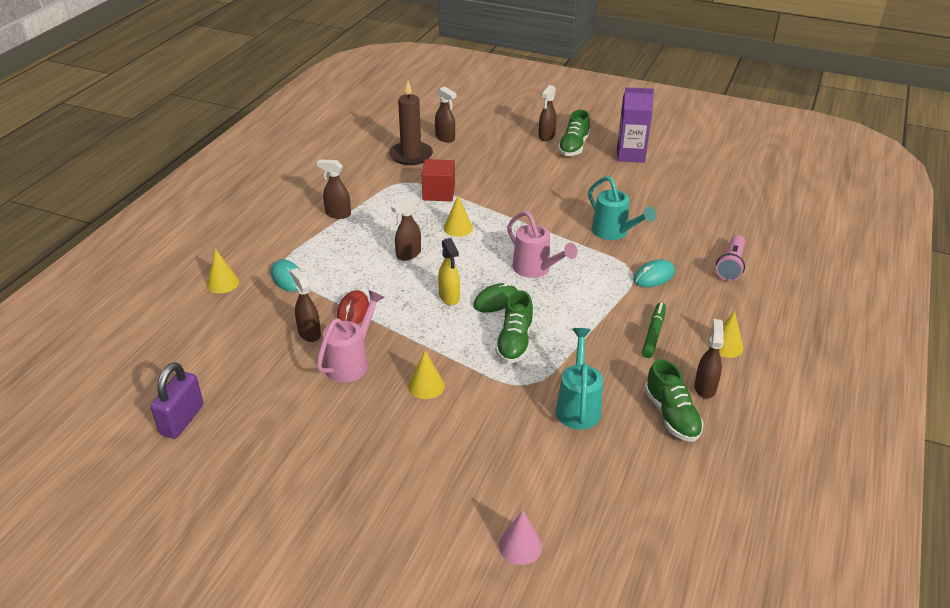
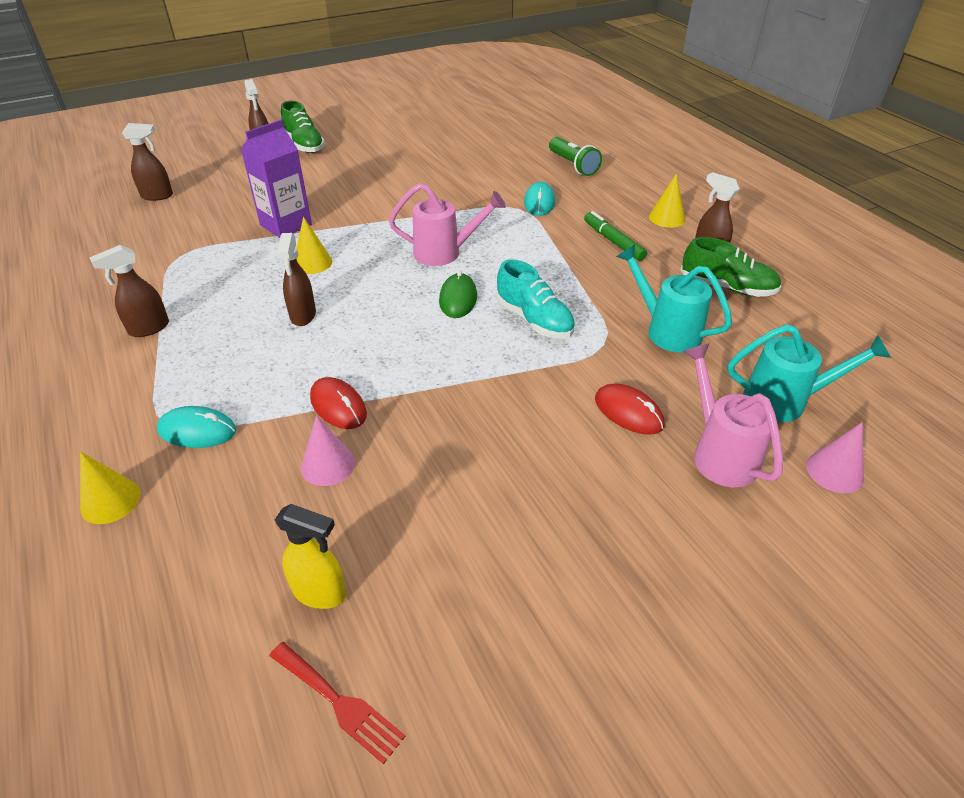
camera: 50 degrees left, 5 degrees up
purple padlock [151,362,203,439] -> red fork [269,642,406,764]
brown spray bottle [290,268,321,342] -> pink cone [301,415,355,486]
pink watering can [316,290,385,383] -> pink watering can moved to [683,344,783,487]
brown candle [389,81,433,165] -> none
yellow cone [408,351,445,399] -> none
red cube [422,159,455,202] -> none
yellow spray bottle [438,238,460,305] -> yellow spray bottle moved to [275,504,346,609]
green shoe [495,290,533,363] -> turquoise shoe [496,259,575,339]
turquoise watering can [588,176,656,240] -> turquoise watering can moved to [728,324,891,422]
purple carton [617,87,654,163] -> purple carton moved to [241,120,312,238]
pink flashlight [716,235,745,281] -> green flashlight [549,137,602,176]
none -> red mouse [595,384,664,435]

